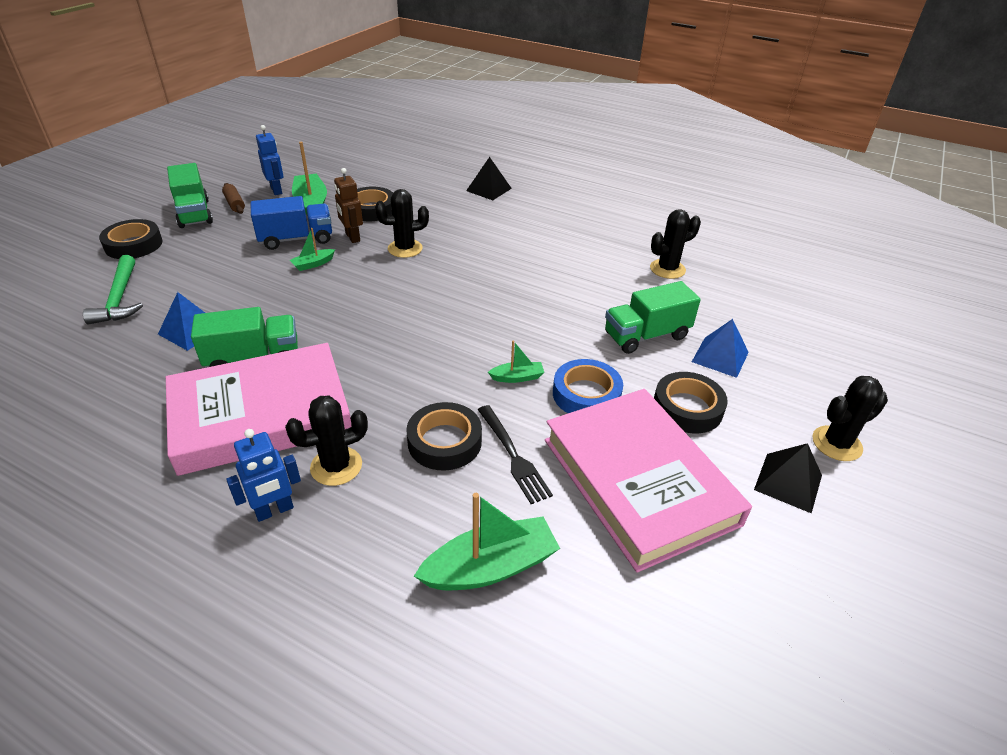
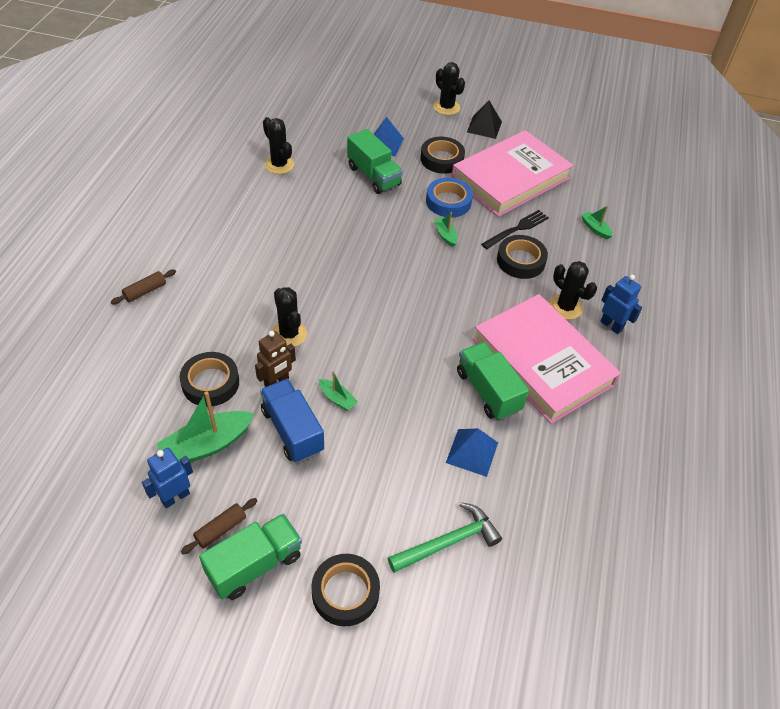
camera: 105 degrees left, 10 degrees up
green boat [414,493,560,590] -> green boat [581,206,612,239], size x0.51
black pyramid [466,157,512,200] -> brown rolling pin [111,269,176,305]

